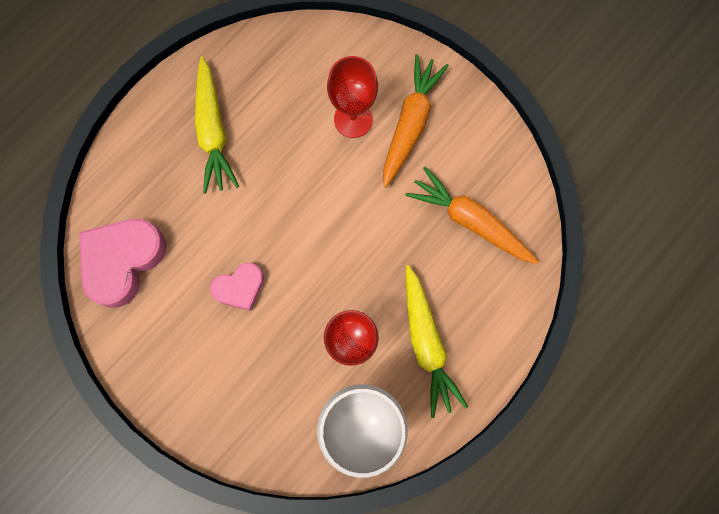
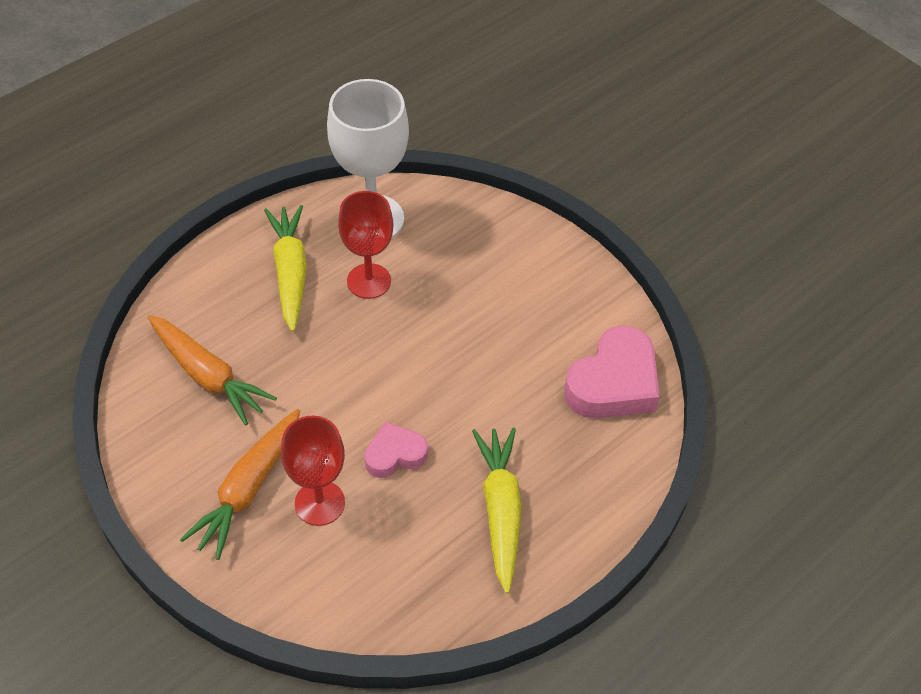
camera: 175 degrees left, 25 degrees down
pink heart [210,263,264,311] -> pink heart moved to [364,422,428,478]

